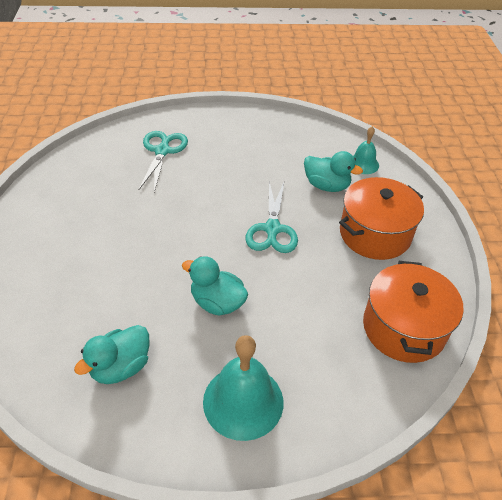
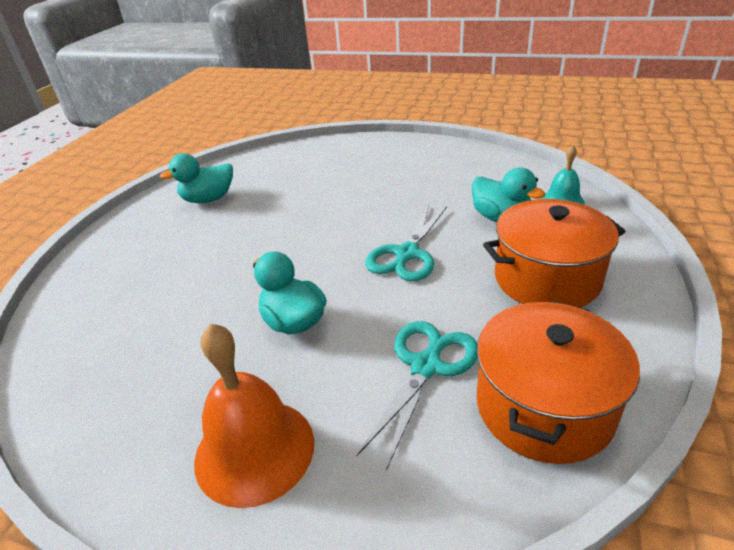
camera: 25 degrees right, 10 degrees down
turquoise duck [74,325,149,384] -> turquoise duck moved to [160,153,233,203]
turquoise scissors [139,131,188,192] -> turquoise scissors moved to [357,321,478,471]
turquoise bell [203,335,283,441] -> orange bell [194,324,314,508]

